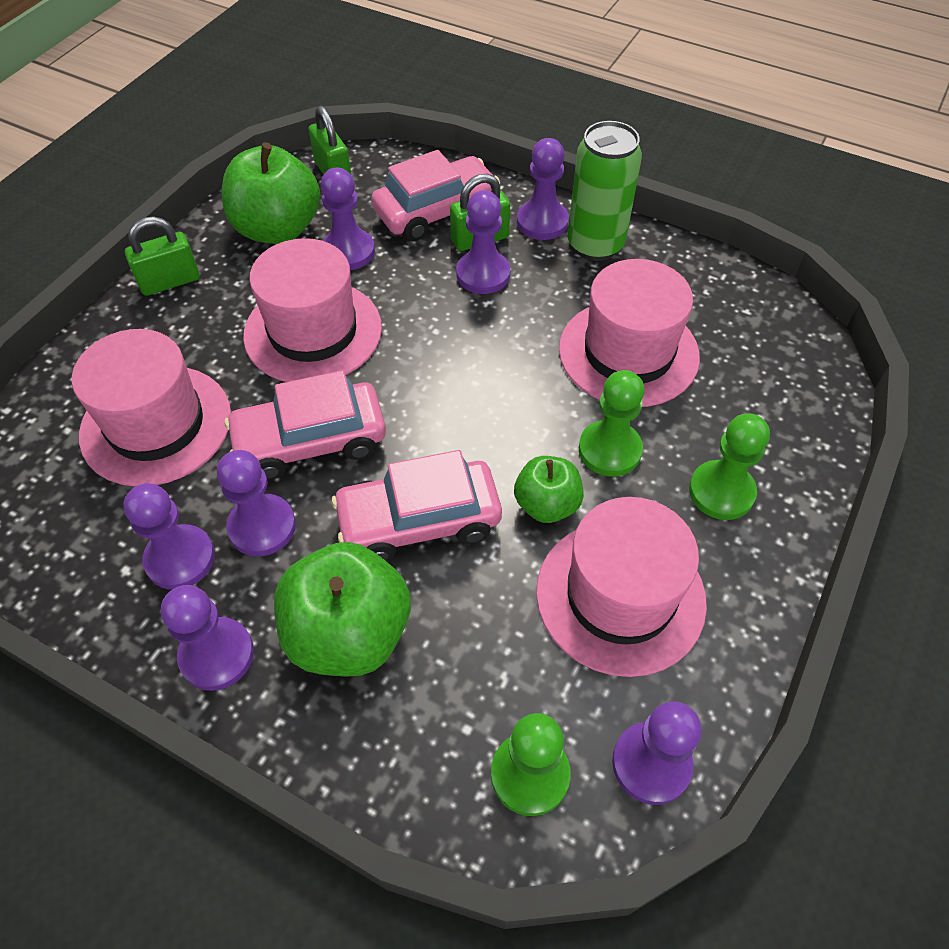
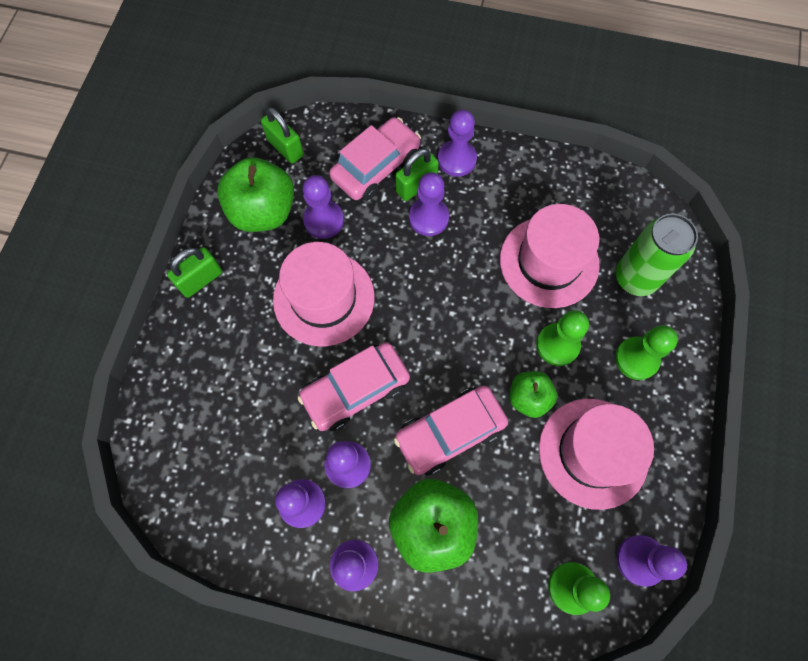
camera: 15 degrees left, 15 degrees up
pink hat [72,329,231,486] -> none
green can [567,121,642,261] -> green can moved to [616,214,698,296]

